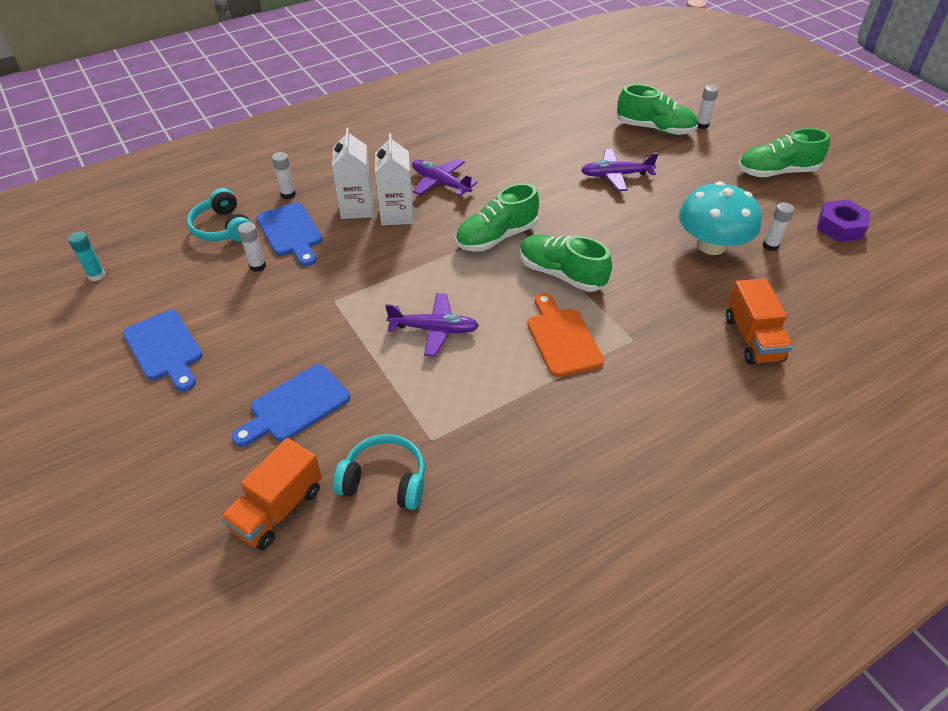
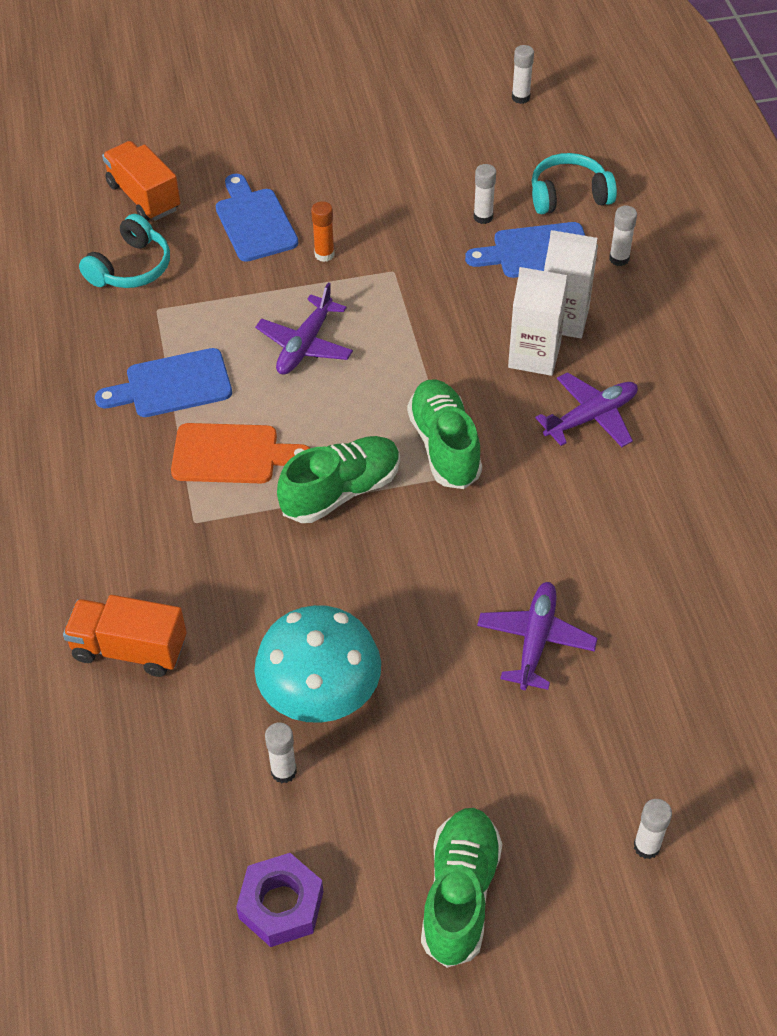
camera: 110 degrees right, 5 degrees up
turquoise glue stick [68,231,105,281] -> white glue stick [512,45,534,104]
blue cutting board [123,310,203,391] -> blue cutting board moved to [95,348,232,417]
green shoe [617,84,698,135] -> none
none -> orange glue stick [311,201,335,262]

